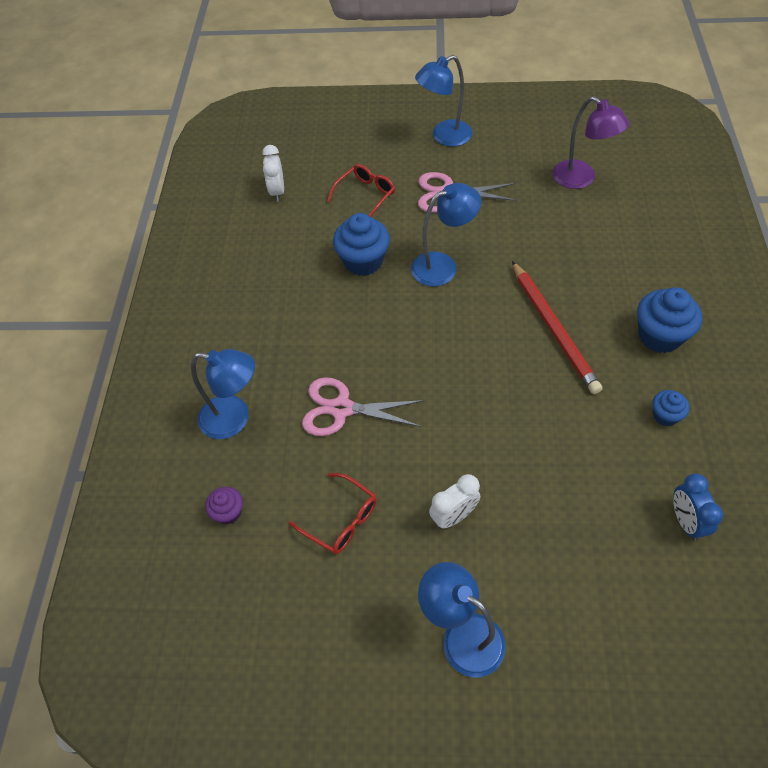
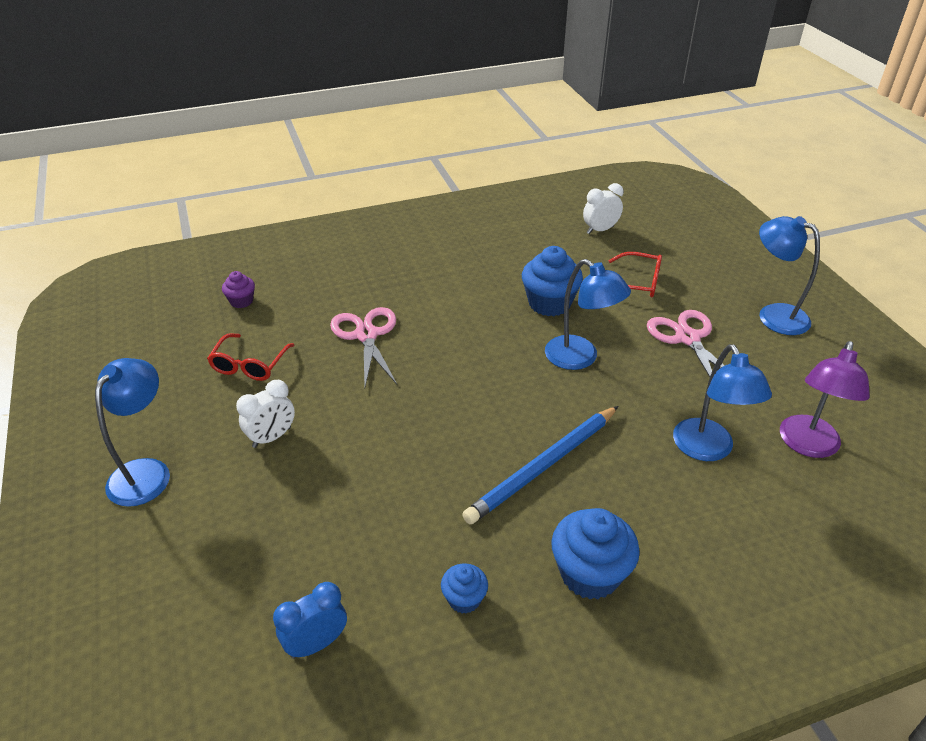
camera: 65 degrees right, 15 degrees down
blue lamp [191,349,255,439] -> blue lamp moved to [673,344,772,461]
white clock [429,474,480,529] -> white clock turned 75 degrees counterclockwise [236,380,295,448]
red pencil [512,261,603,394] -> blue pencil [462,406,618,524]

